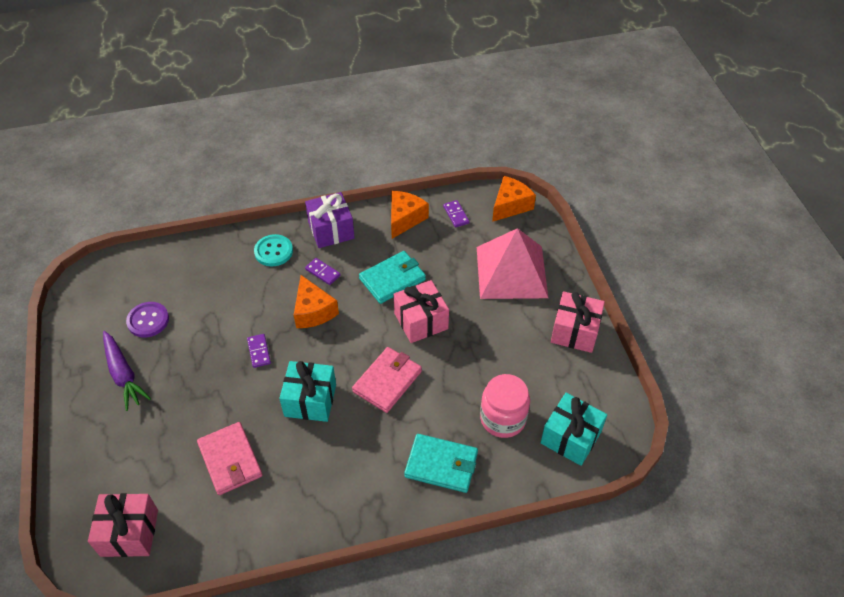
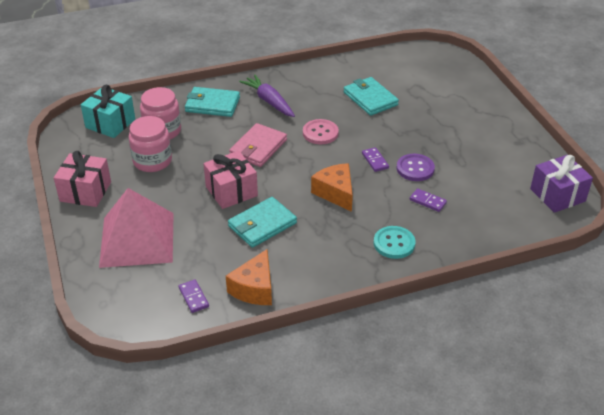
camera: 175 degrees right, 10 degrees down
pink gift [88,493,158,557] -> none
purple carrot [103,331,151,411] -> purple carrot moved to [239,75,295,117]
purple button [126,302,169,338] -> purple button moved to [396,154,435,181]
pink wallet [197,422,263,495] -> turquoise wallet [344,77,399,116]
turquoise gift [279,361,336,422] -> pink button [303,119,339,144]
purple gift [305,192,355,248] -> purple gift moved to [530,155,593,213]
purple domino [305,258,341,285] -> purple domino moved to [410,188,447,212]
orange cheese [492,176,536,222] -> none
none -> pink jar [129,116,172,172]

